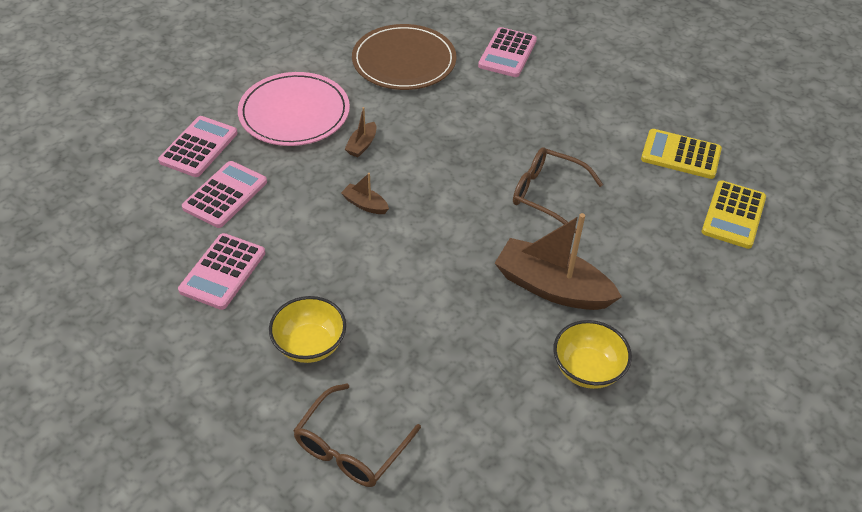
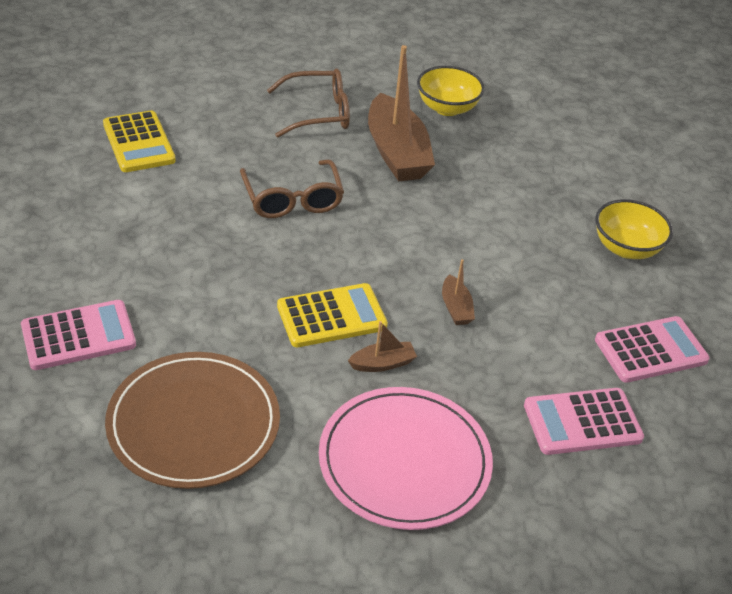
camera: 135 degrees left, 5 degrees down
pink calculator [158,116,238,177] -> none
brown glasses [293,384,421,487] -> brown glasses moved to [267,68,350,138]
yellow calculator [702,180,766,249] -> yellow calculator moved to [277,283,388,347]

